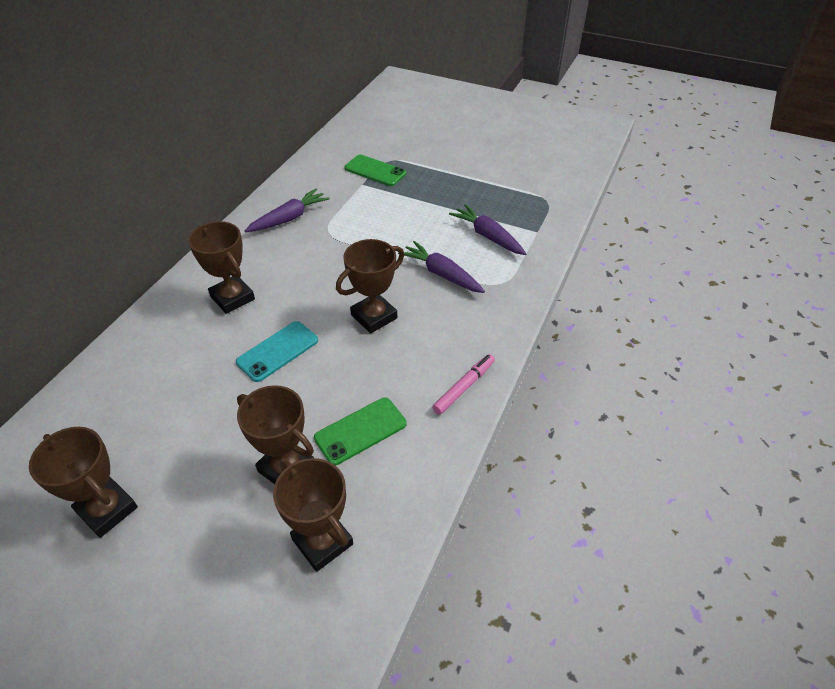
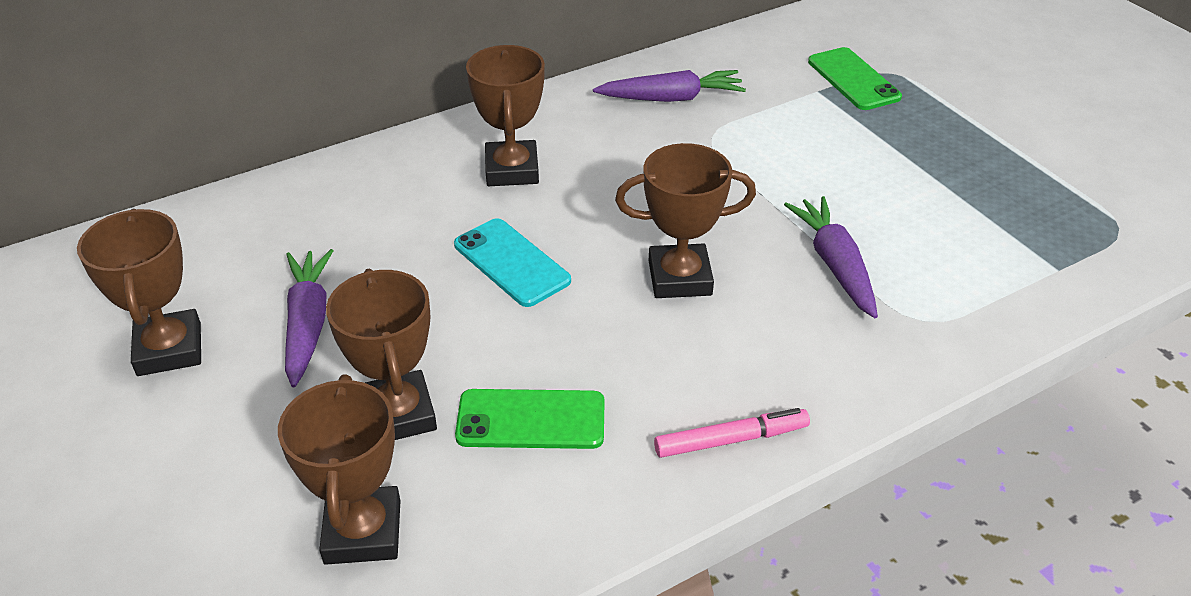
camera: 35 degrees right, 5 degrees down
turquoise phone [236,321,318,382] -> turquoise phone turned 60 degrees clockwise [454,218,571,307]
purple carrot [449,204,526,255] -> purple carrot moved to [285,249,333,388]

